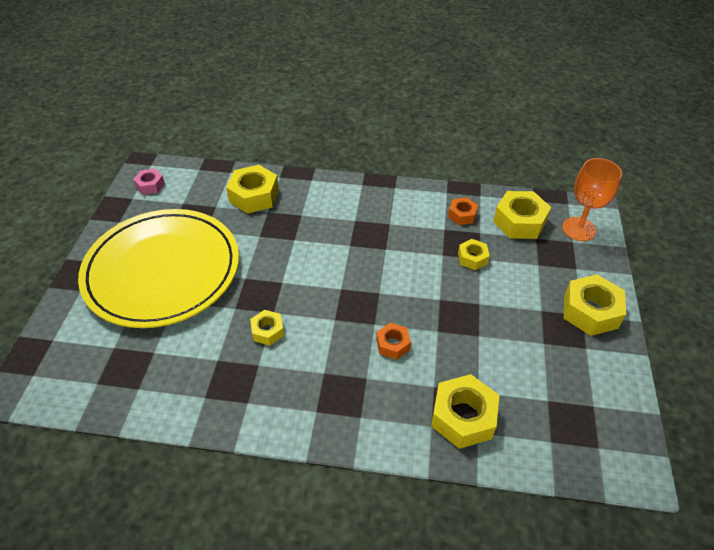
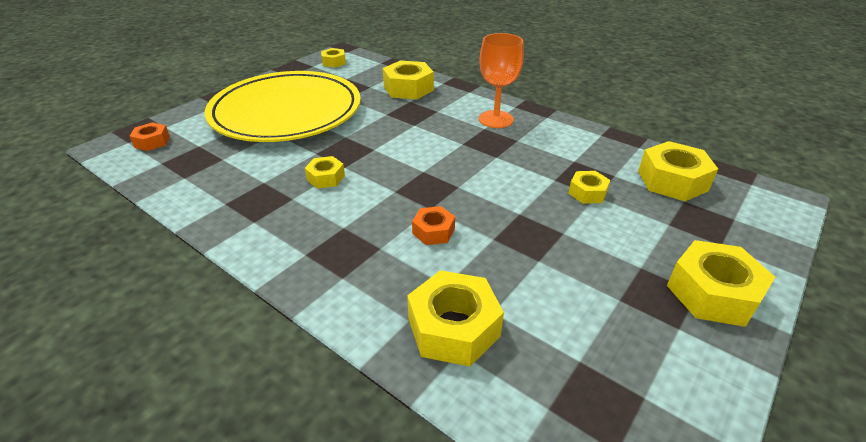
camera: 30 degrees right, 10 degrees down
pink nut [133,169,165,195] -> yellow nut [321,48,346,68]
orange nut [448,198,478,225] -> orange nut moved to [130,122,170,151]
orange goblet [562,158,622,241] -> orange goblet moved to [479,33,524,128]

